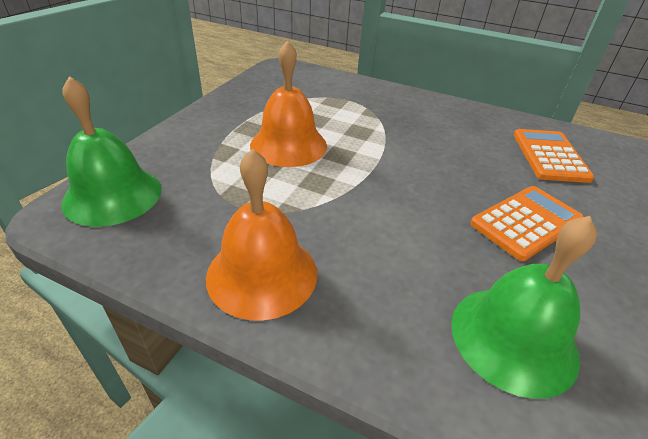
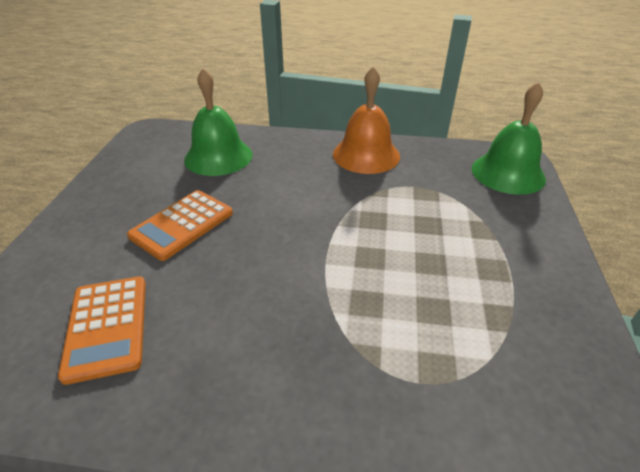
camera: 165 degrees right, 0 degrees up
orange bell [250,40,327,167] -> none

